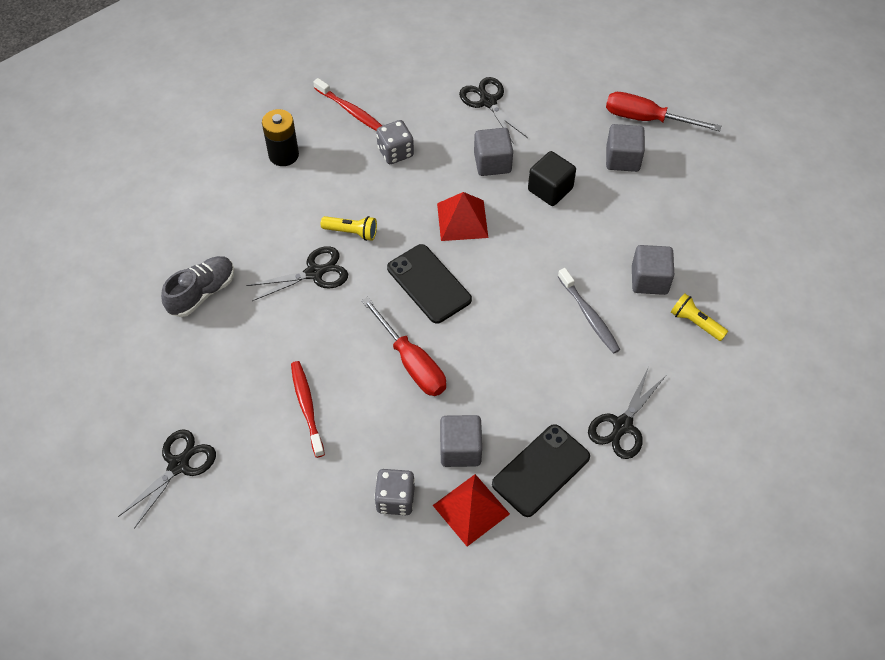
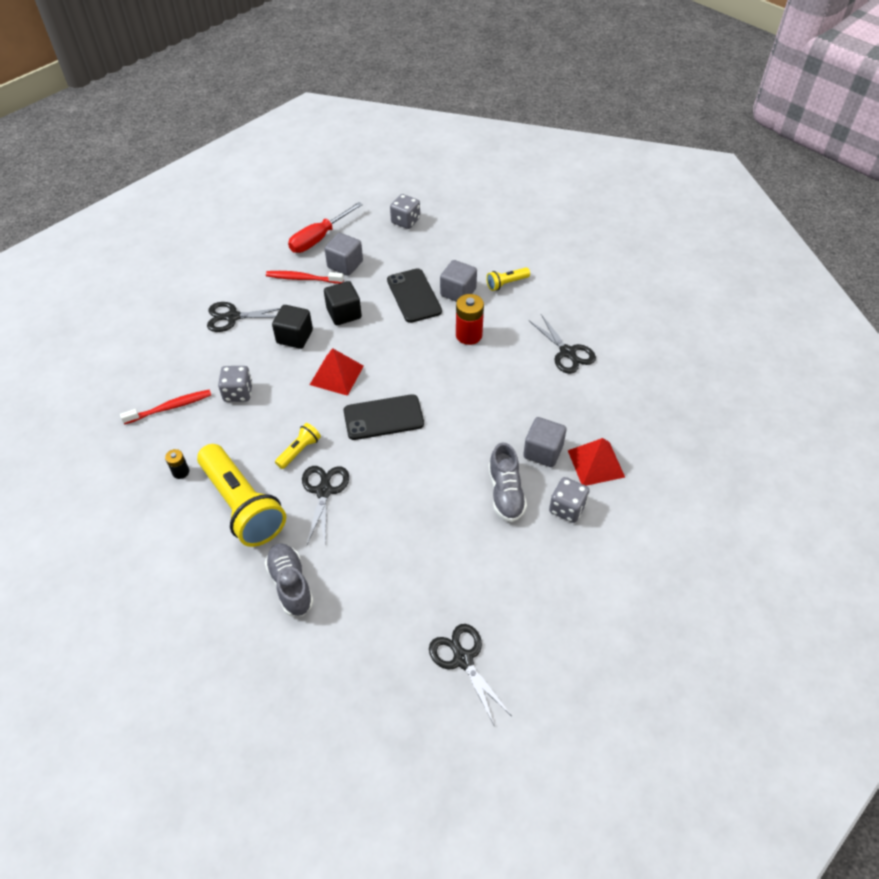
camera: 65 degrees left, 5 degrees down
black battery [262,109,299,166] -> black battery [165,449,189,479], size x0.56
red toothbrush [291,361,325,458] -> red toothbrush moved to [266,271,344,284]
red screwdriver [362,297,446,396] -> none
grey cube [474,128,513,176] -> black cube [272,305,313,349]
black phone [492,424,590,517] -> black phone moved to [387,268,442,323]
grey toothbrush [558,268,621,354] -> red battery [456,294,484,345]
none -> yellow flashlight [197,444,286,547]
none -> grey dice [390,194,420,229]
none -> grey shoe [489,443,527,522]

